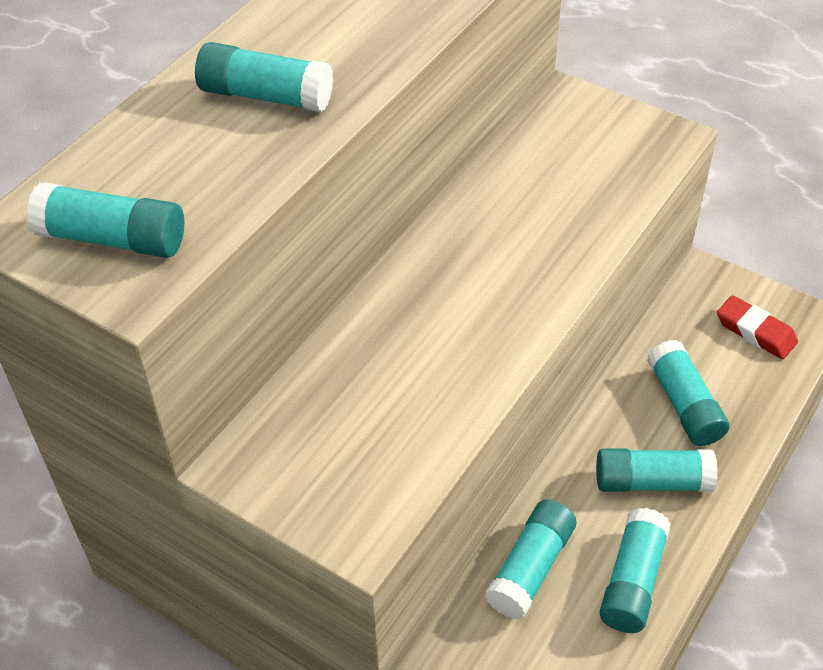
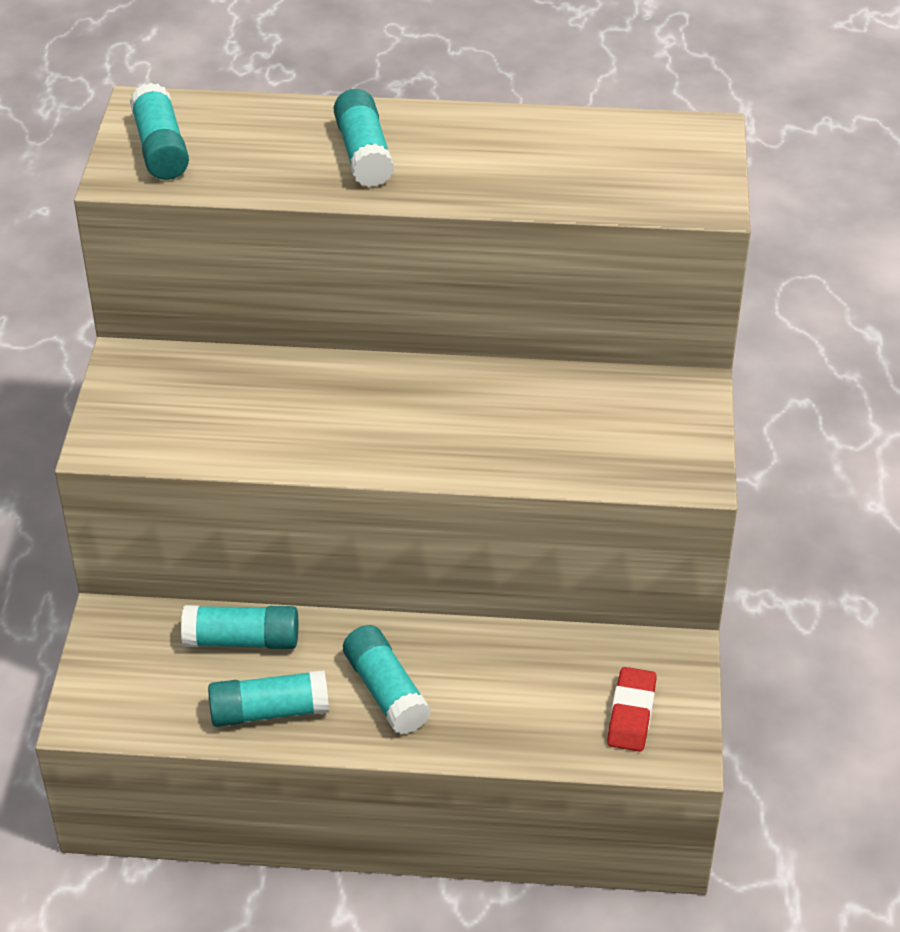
camera: 60 degrees right, 5 degrees down
turquoise glue stick [647,340,730,446] -> none

